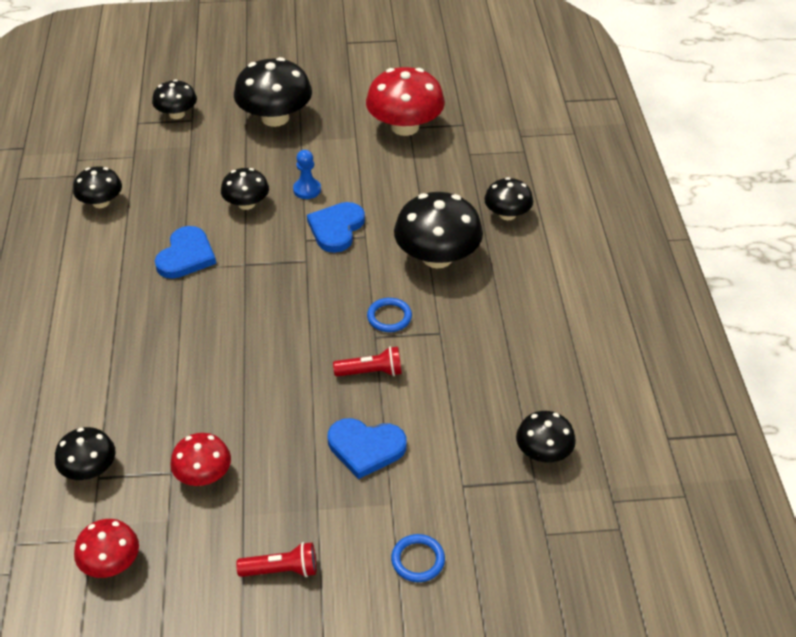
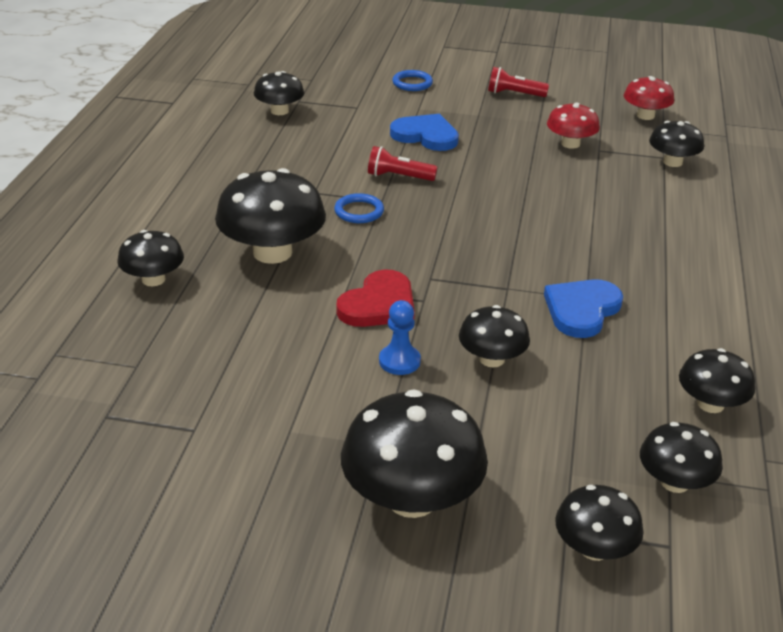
camera: 165 degrees left, 10 degrees down
blue heart [307,202,365,253] -> red heart [336,269,415,327]
red mushroom [366,67,445,136] -> none
none -> black mushroom [640,422,723,493]

